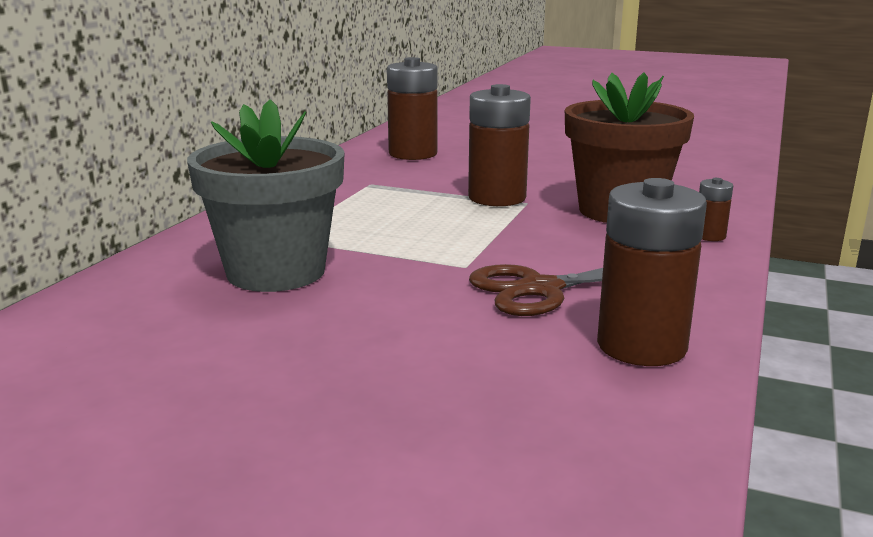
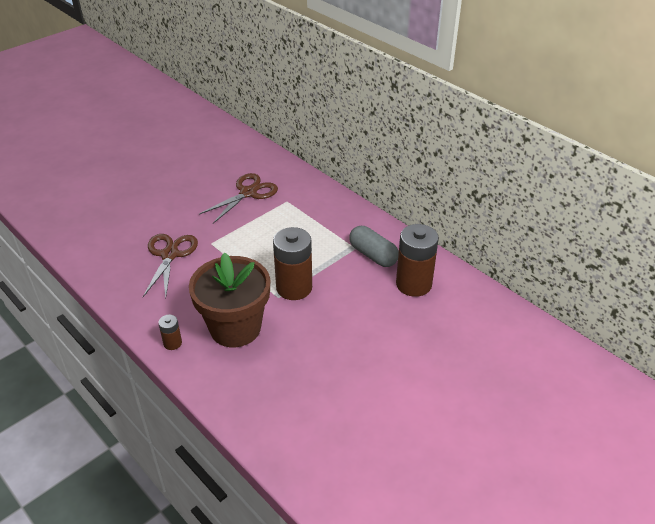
camera: 115 degrees right, 20 degrees up
grey flower pot [187,99,345,292] -> brown scissors [199,173,278,223]
brown battery [597,178,707,366] -> none
none -> grey capsule [349,226,399,267]

